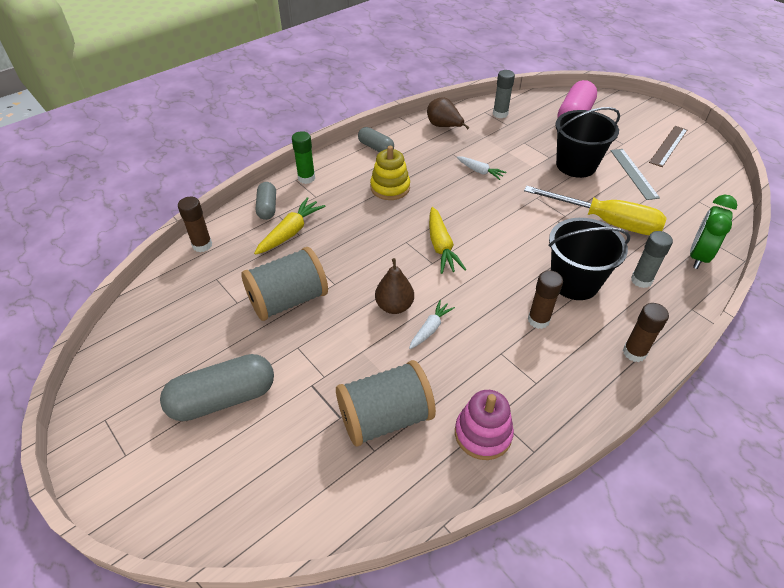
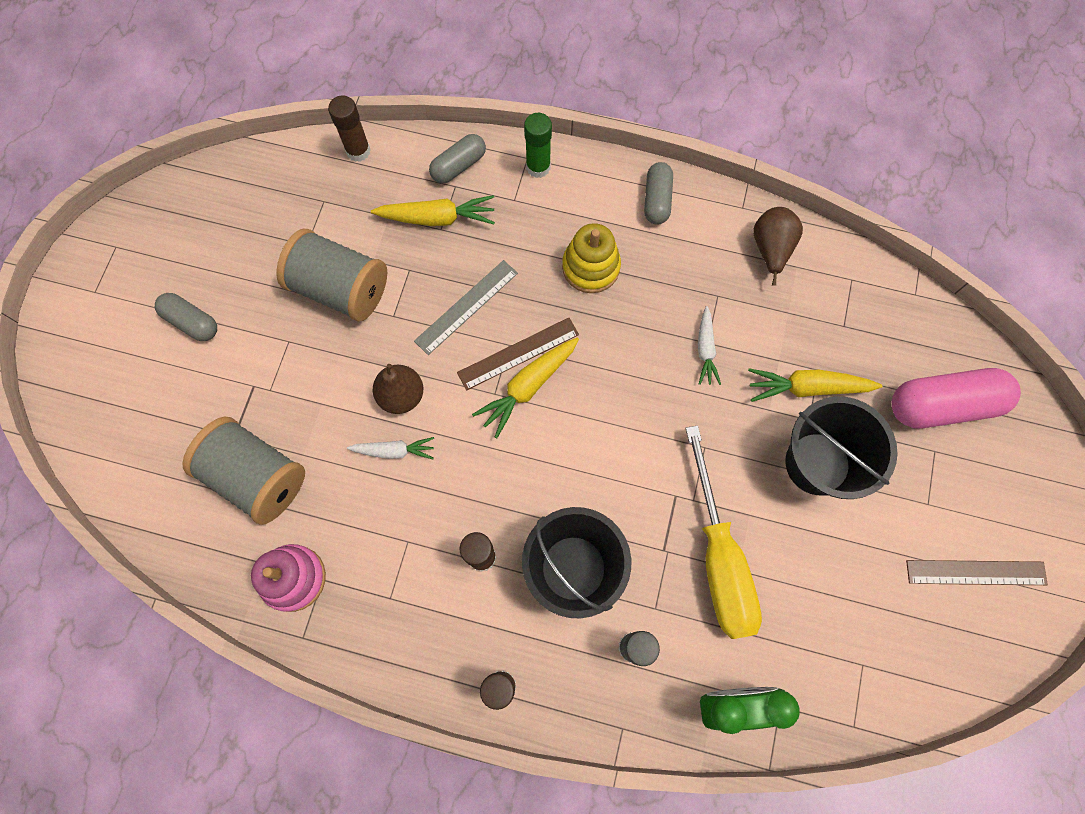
camera: 55 degrees right, 25 degrees up
grey capsule [160,354,274,421] -> grey capsule [155,293,217,341], size x0.58
grey glue stick [493,70,515,118] -> none
grey ruler [611,149,660,200] -> grey ruler moved to [414,260,518,355]
none -> brown ruler [457,318,579,391]
none -> yellow carrot [748,368,882,402]

